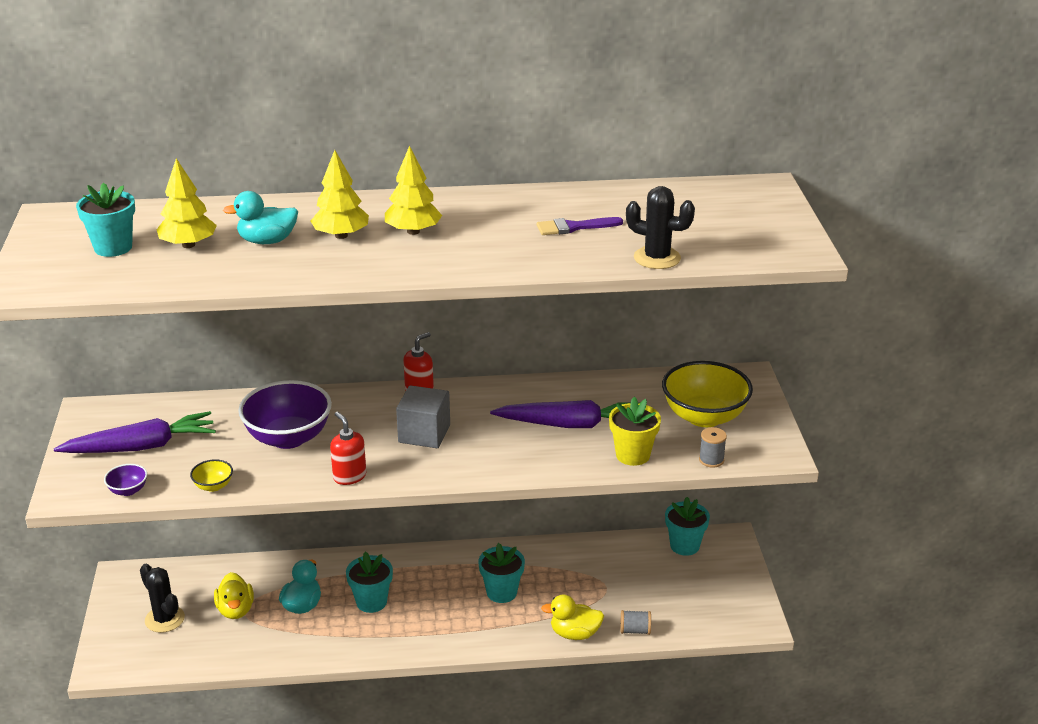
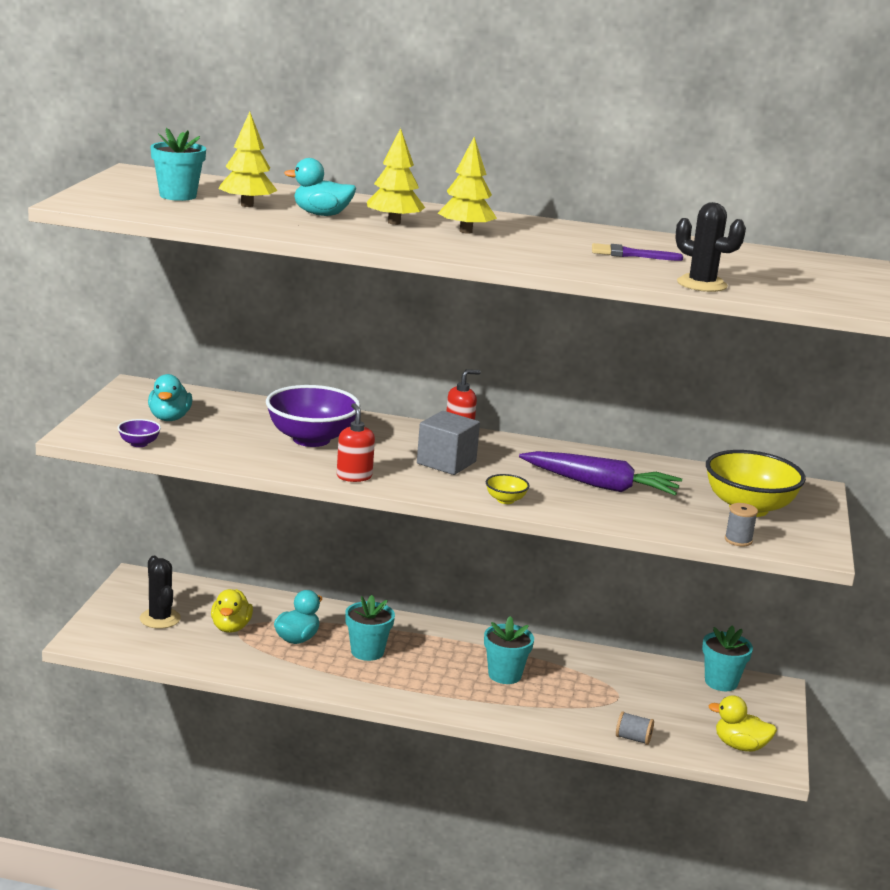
camera: 15 degrees right, 10 degrees down
purple carrot [54,411,216,453] -> turquoise duck [148,374,192,421]
yellow bowl [190,459,233,492] -> yellow bowl moved to [486,474,529,504]
yellow duck [541,594,604,640] -> yellow duck moved to [708,695,777,752]
yellow flower pot [609,397,661,466] -> none

